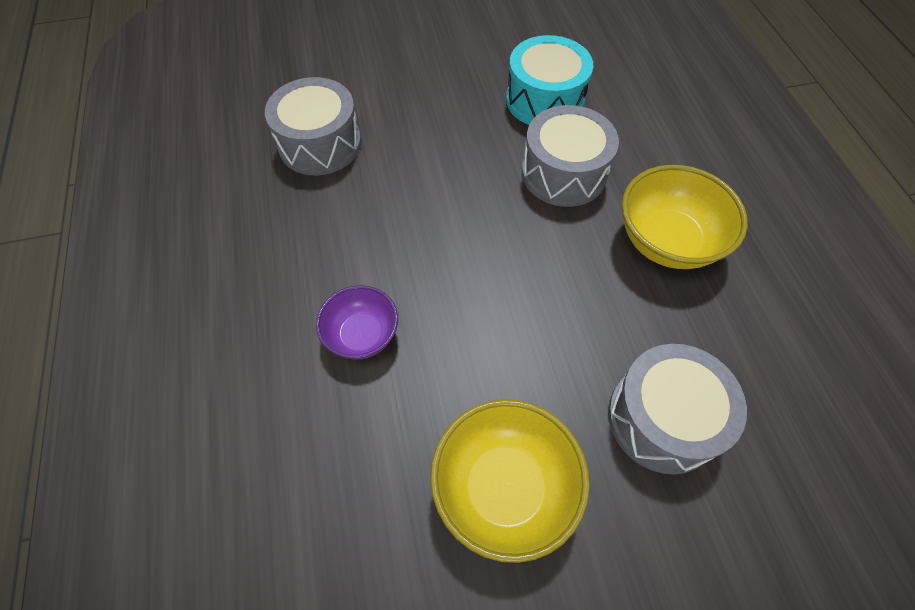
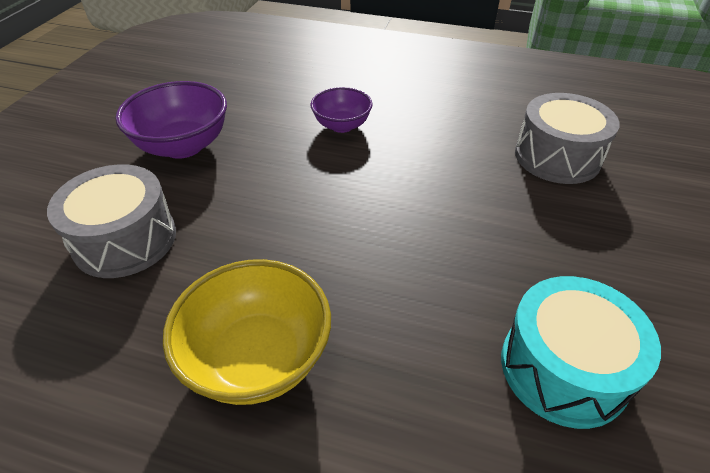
camera: 120 degrees right, 15 degrees down
yellow bowl [430,399,590,563] -> purple bowl [115,81,227,159]
grey drum [522,105,619,207] -> none

